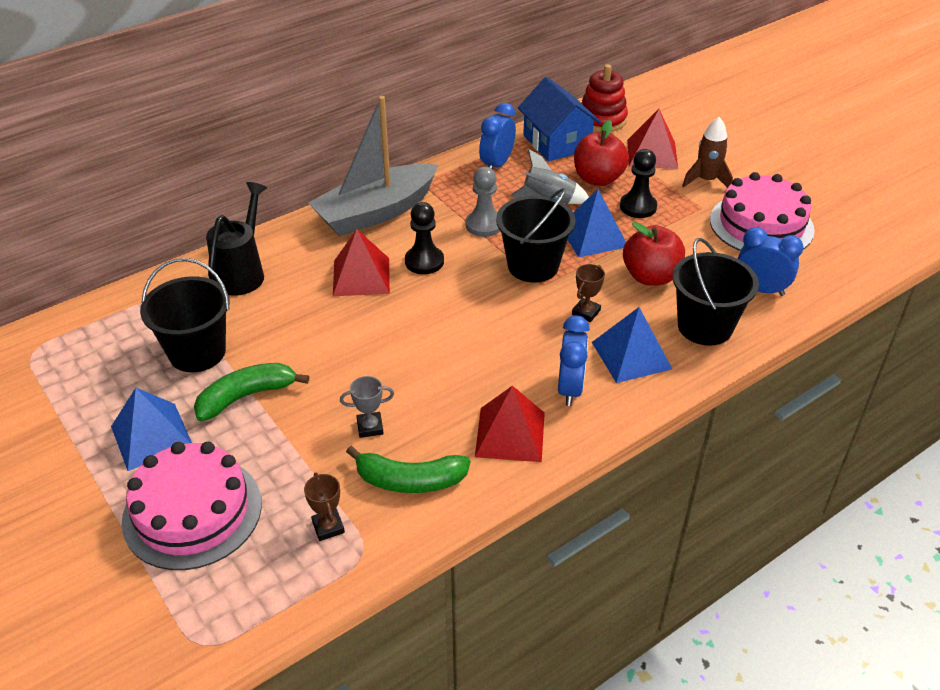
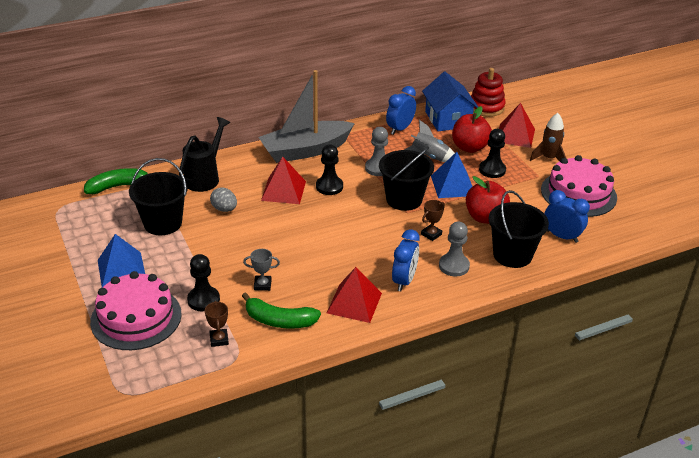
camera: 10 degrees right, 5 degrees down
green banana [194,363,309,421] -> green banana moved to [84,168,148,194]
blue pyramid [592,307,672,383] -> grey pawn [439,222,470,276]
none -> black pawn [187,254,220,311]
none -> grey egg [210,187,237,212]

